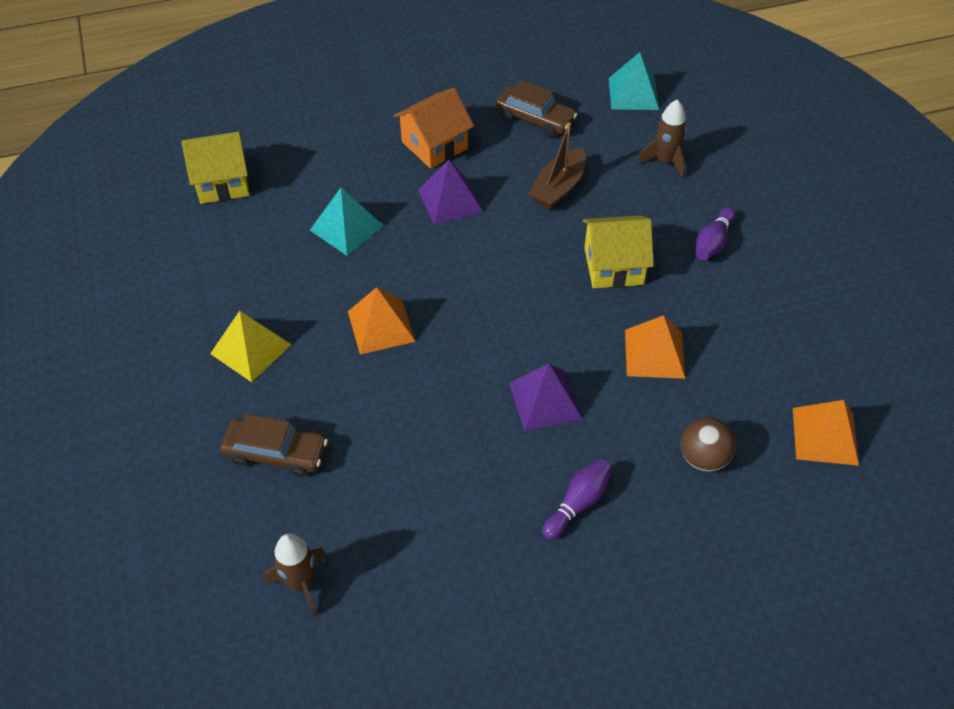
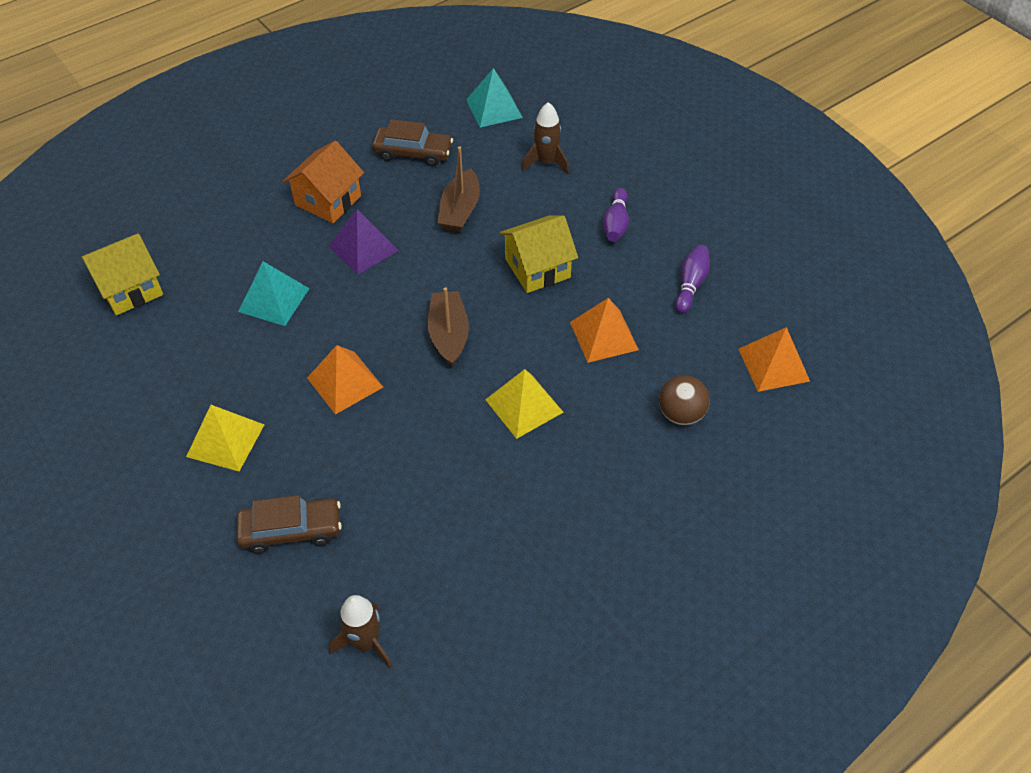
camera: 20 degrees left, 0 degrees up
purple pyramid [509,364,582,431] -> yellow pyramid [485,369,563,439]
purple bowling pin [542,459,612,540] -> purple bowling pin moved to [675,245,710,314]
none -> brown boat [428,287,469,367]

